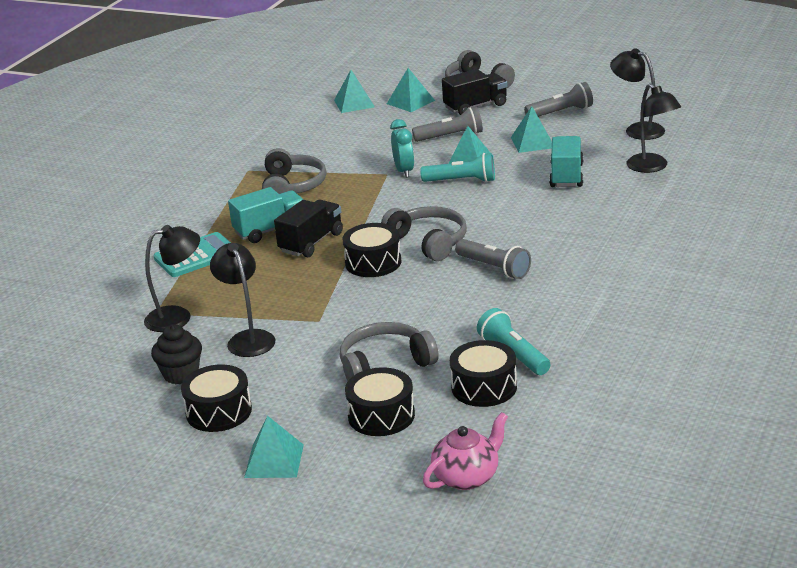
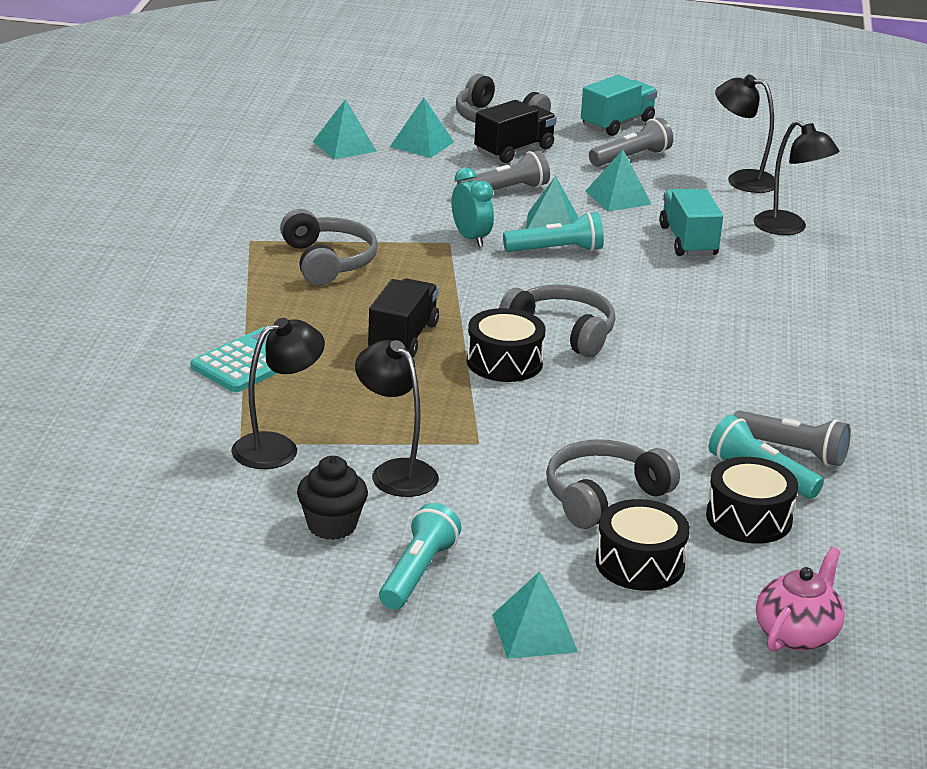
camera: 20 degrees left, 0 degrees up
black drum [181,365,252,432] -> turquoise flashlight [379,503,461,610]
turquoise truck [228,187,303,243] -> turquoise truck moved to [581,75,657,136]
grey flashlight [455,239,531,279] -> grey flashlight moved to [734,410,851,466]

